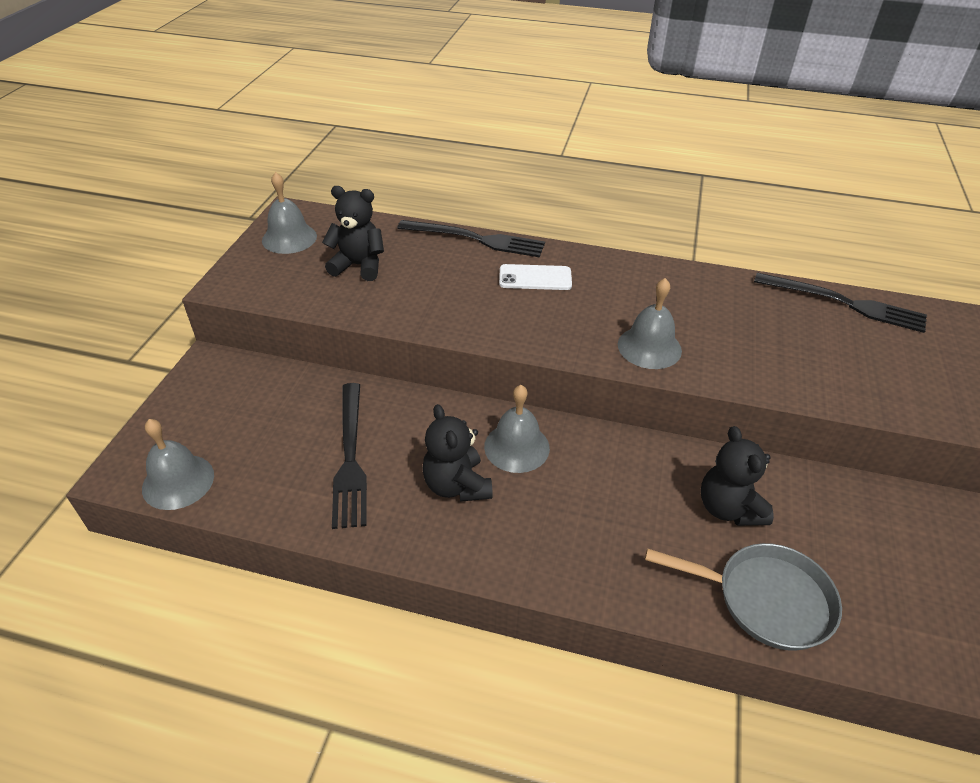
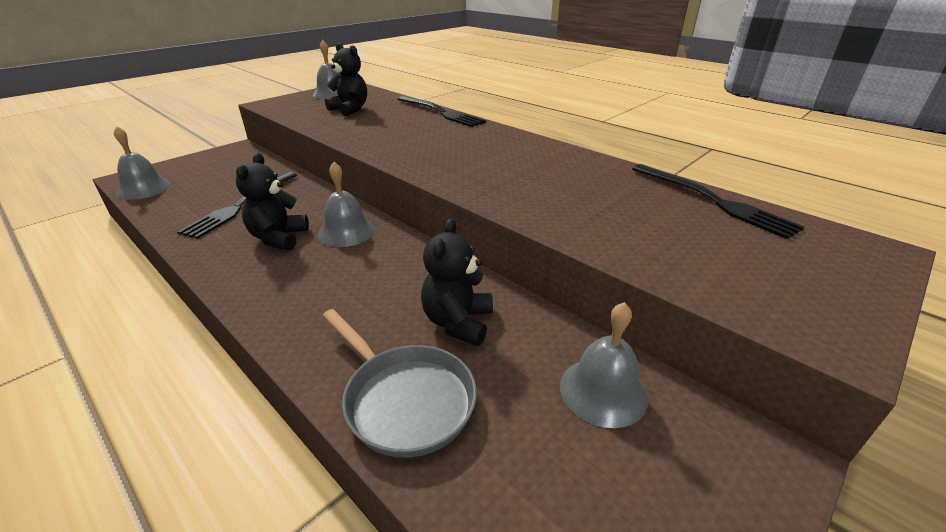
camera: 30 degrees right, 10 degrees down
white phone [499,264,572,290] -> none
grey bell [618,278,682,369] -> grey bell moved to [560,302,648,428]

